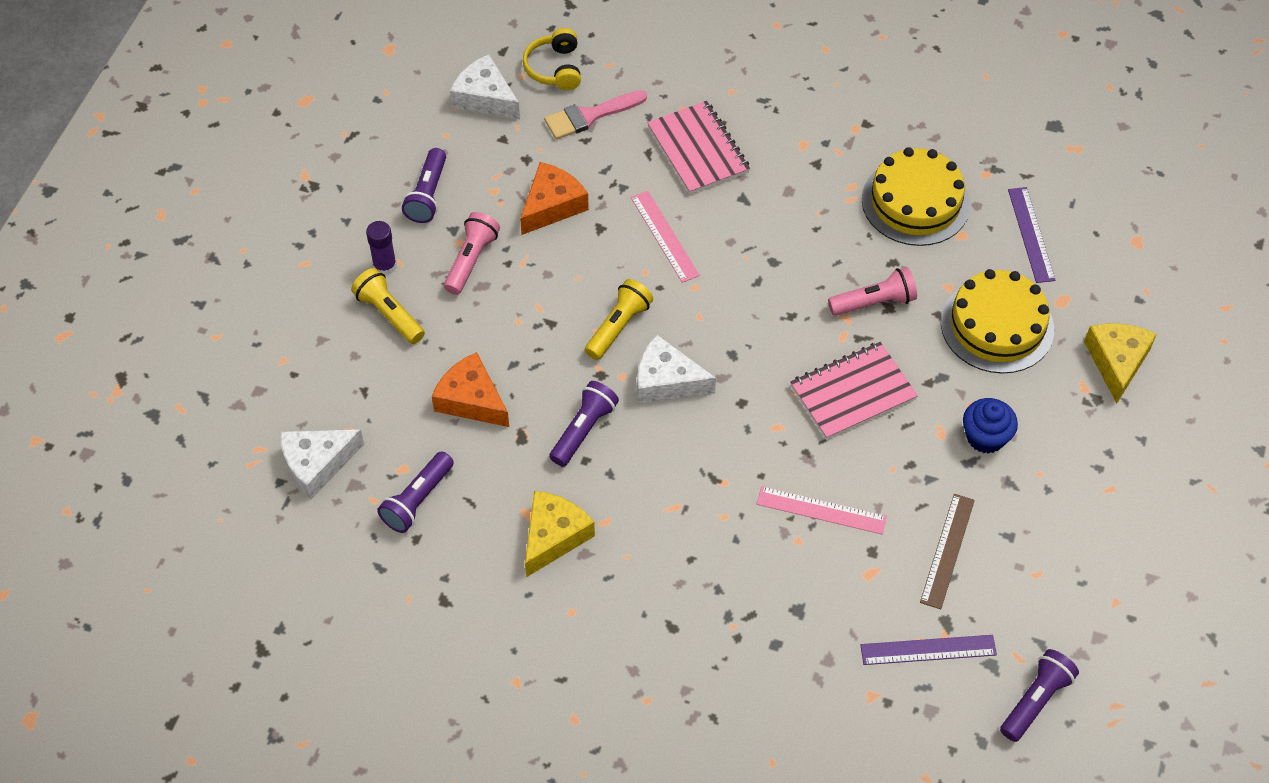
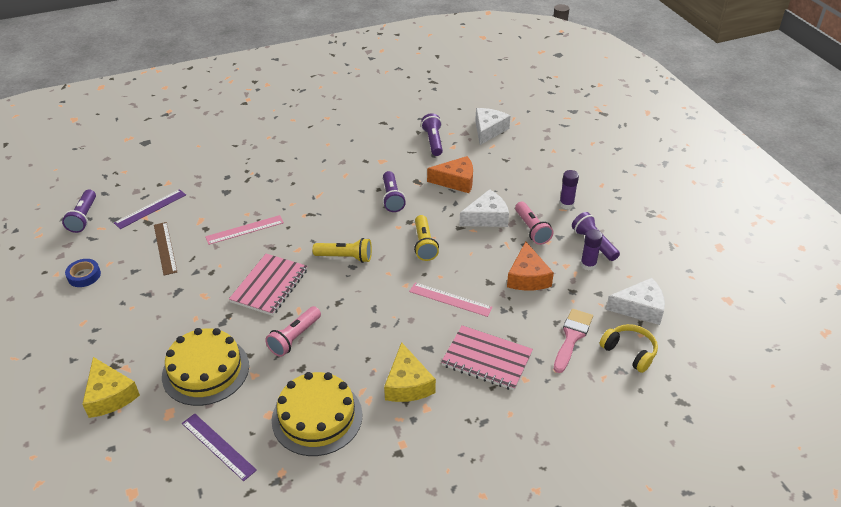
camera: 140 degrees right, 15 degrees down
yellow flashlight [351,268,425,344] -> yellow flashlight moved to [312,238,372,263]
yellow cheese [525,491,595,577] -> yellow cheese moved to [384,342,436,402]
white cheese [637,335,716,404] -> white cheese moved to [459,189,509,227]
blue cupcake [963,398,1018,454] -> none
none -> blue tape [65,259,101,287]
none -> purple glue stick [580,229,603,271]

